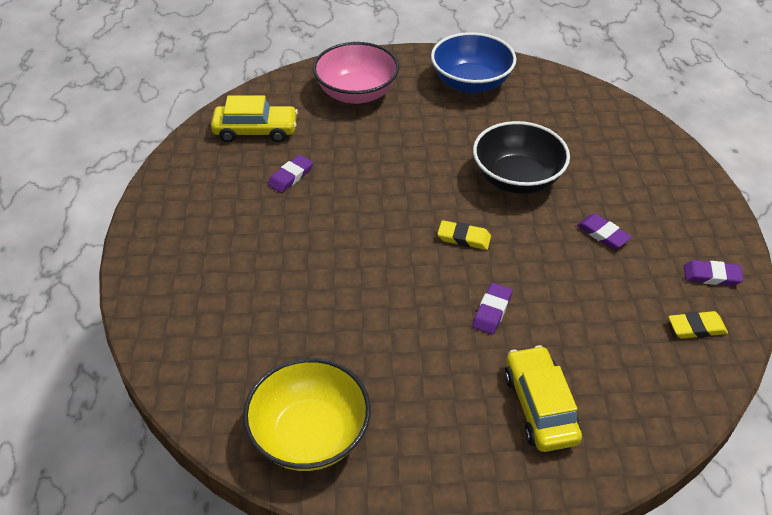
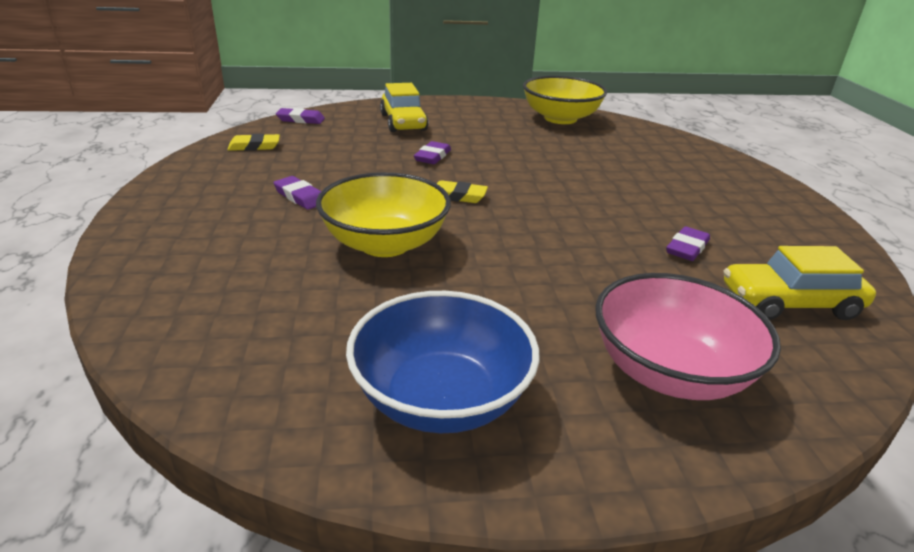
camera: 175 degrees right, 15 degrees down
black bowl [473,121,570,194] -> yellow bowl [316,172,451,257]
purple eraser [684,260,744,286] -> purple eraser moved to [276,108,325,124]

